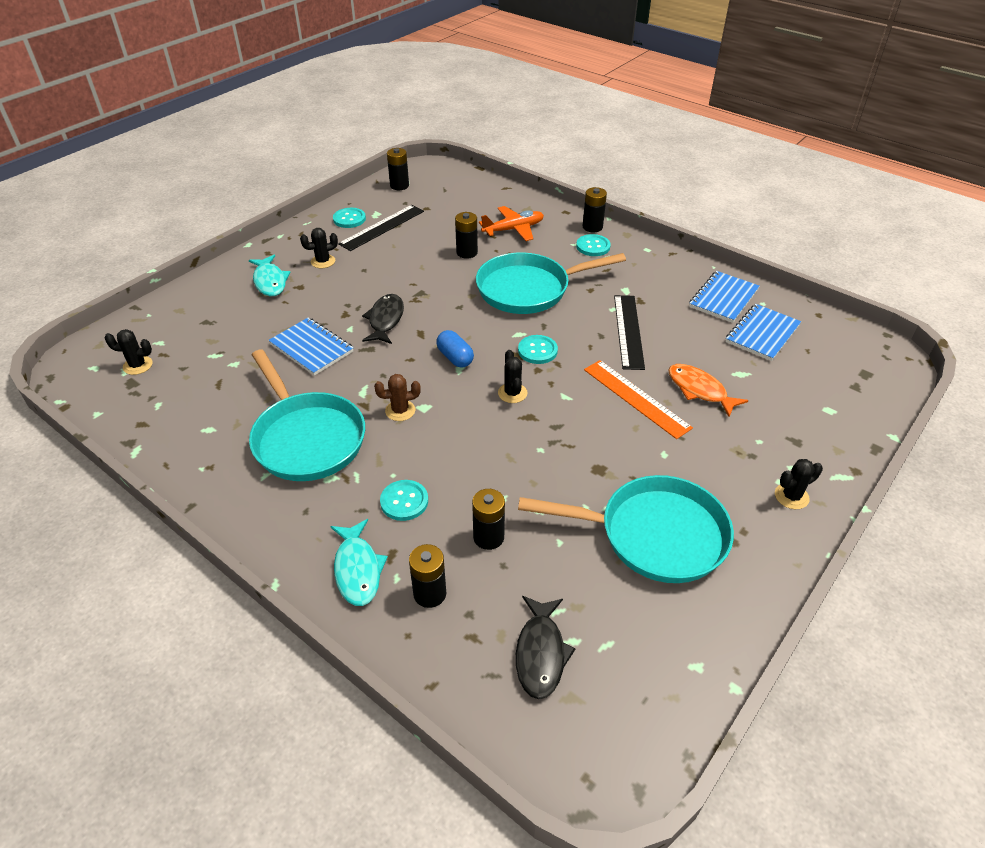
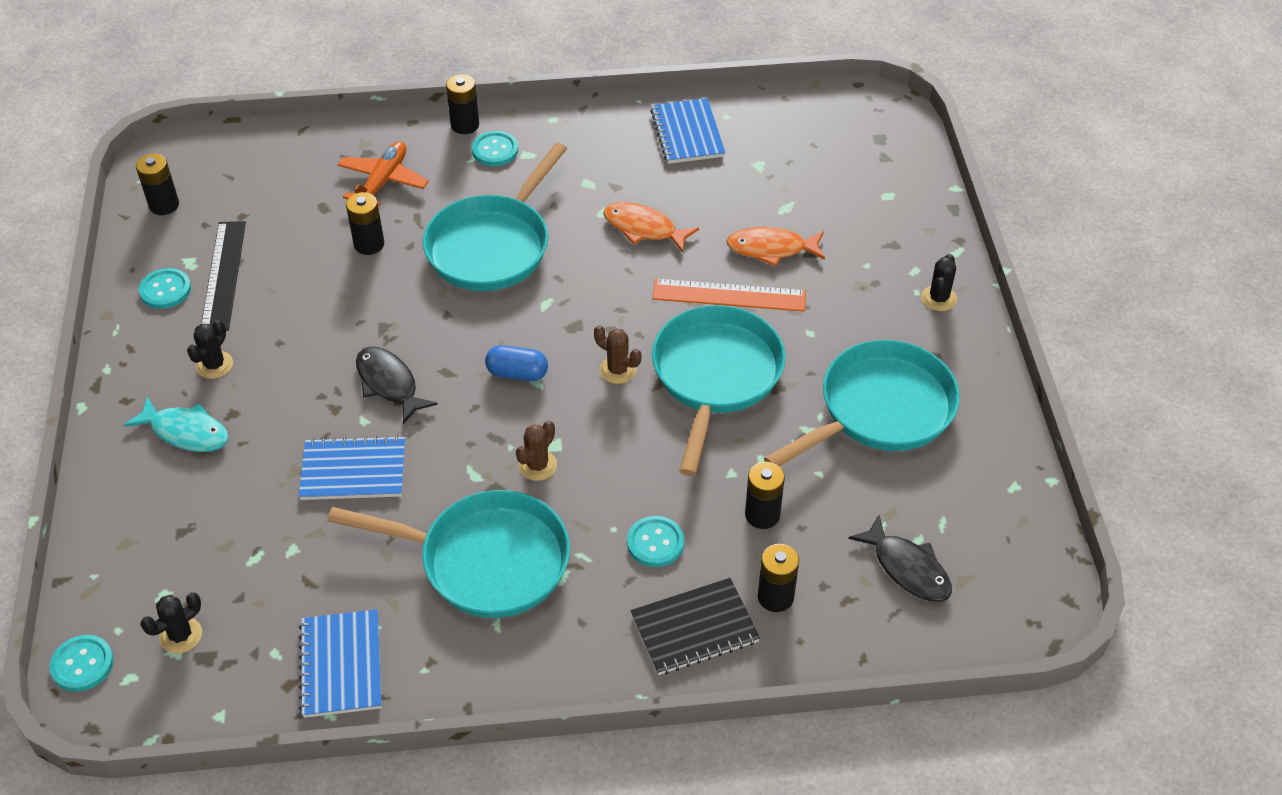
camera: 45 degrees left, 5 degrees up
turquoise fish [330,519,388,606] -> black notebook [631,578,760,675]
black cactus [498,350,527,403] -> brown cactus [594,325,641,384]
turquoise button [518,335,558,364] -> turquoise button moved to [50,635,114,692]
black ruler [614,295,645,370] -> orange fish [603,202,699,253]
blue notebook [726,304,801,361] -> blue notebook moved to [299,609,382,718]
none -> turquoise pan [652,305,786,476]

